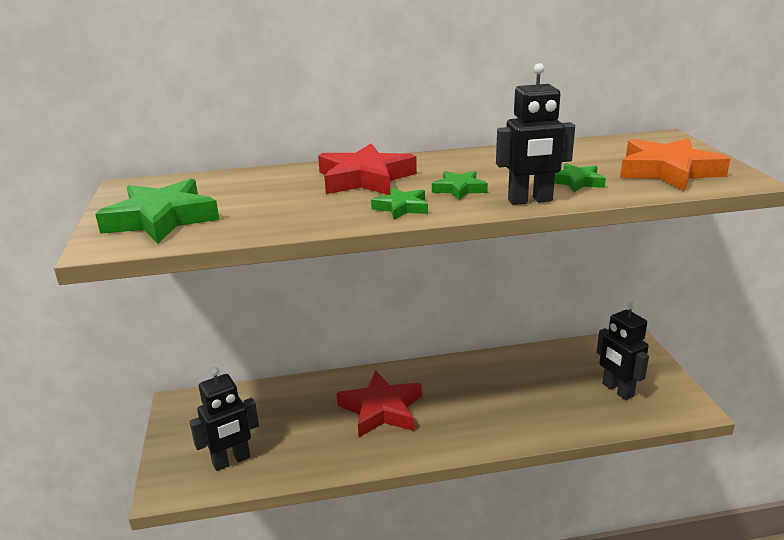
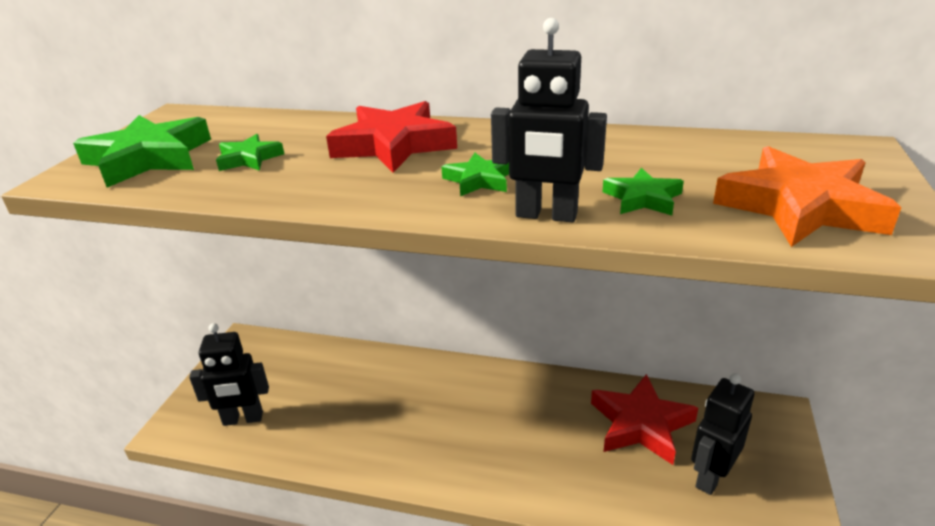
camera: 25 degrees right, 5 degrees up
red star [336,370,422,437] -> red star moved to [591,374,698,465]
green star [371,187,428,220] -> green star moved to [216,134,284,171]
black robot [597,302,649,400] -> black robot turned 45 degrees clockwise [691,373,754,495]

